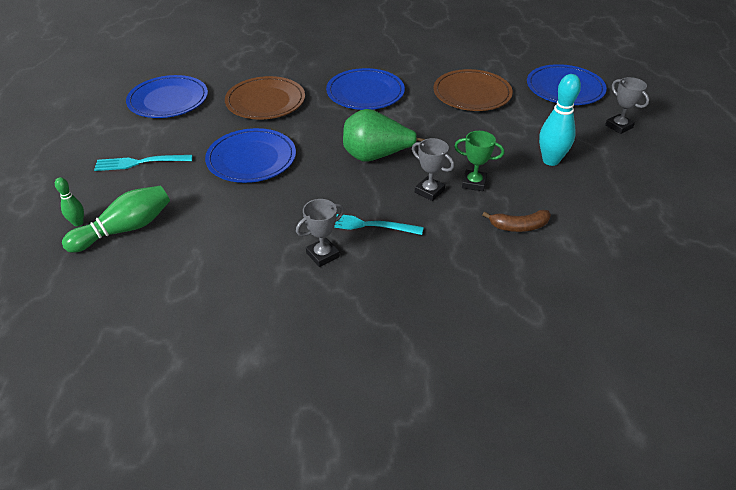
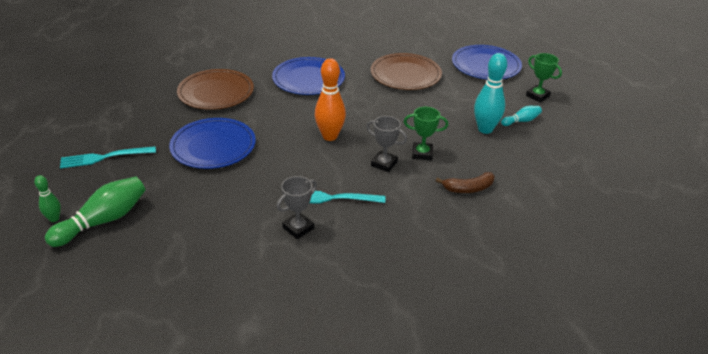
camera: 10 degrees left, 5 degrees down
blue plate [126,75,208,118] -> none
green pear [343,109,425,162] -> orange bowling pin [315,58,346,141]
grey trophy [605,77,649,134] -> green trophy [526,53,562,102]
none -> turquoise bowling pin [501,106,542,126]

